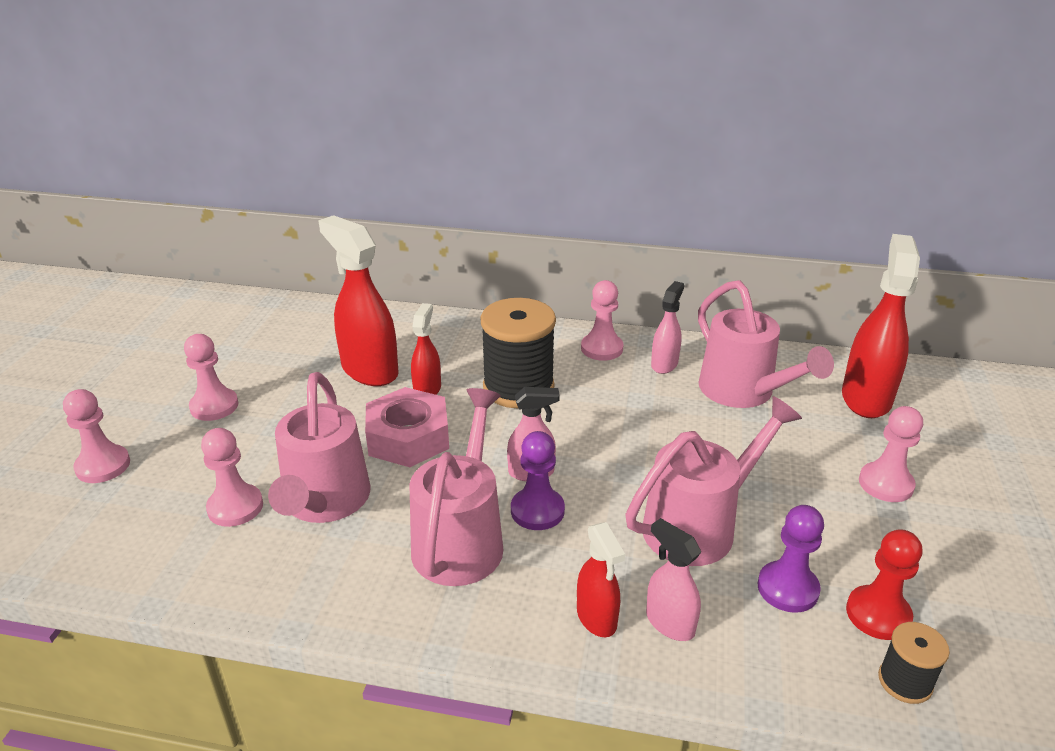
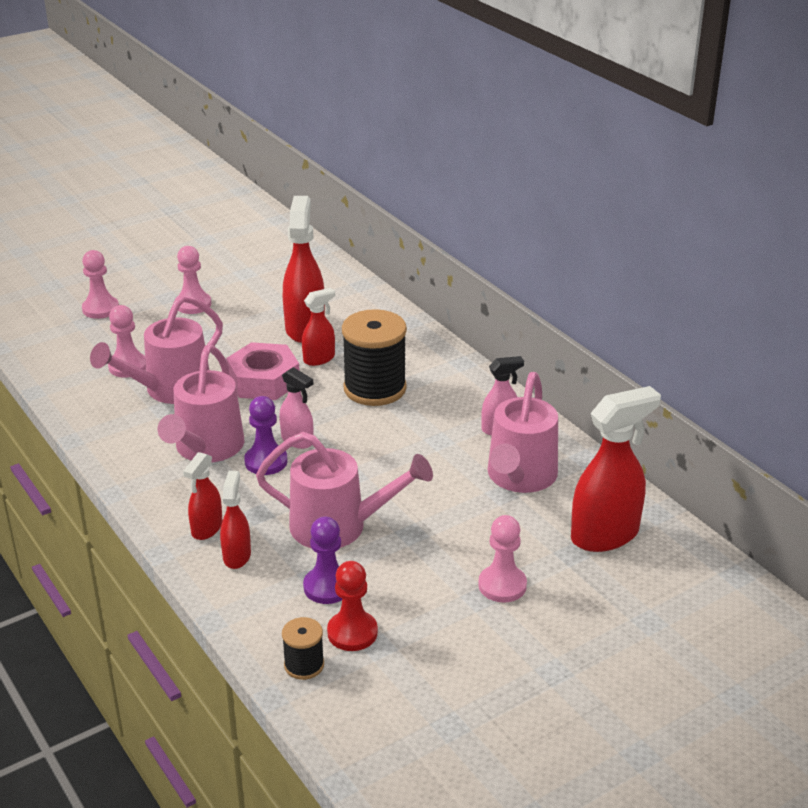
camera: 45 degrees right, 0 degrees up
pink watering can [409,388,503,586] -> pink watering can turned 135 degrees clockwise [158,345,245,462]
pink pawn [581,280,623,361] -> none
pink spray bottle [646,518,701,641] -> red spray bottle [220,471,251,569]

